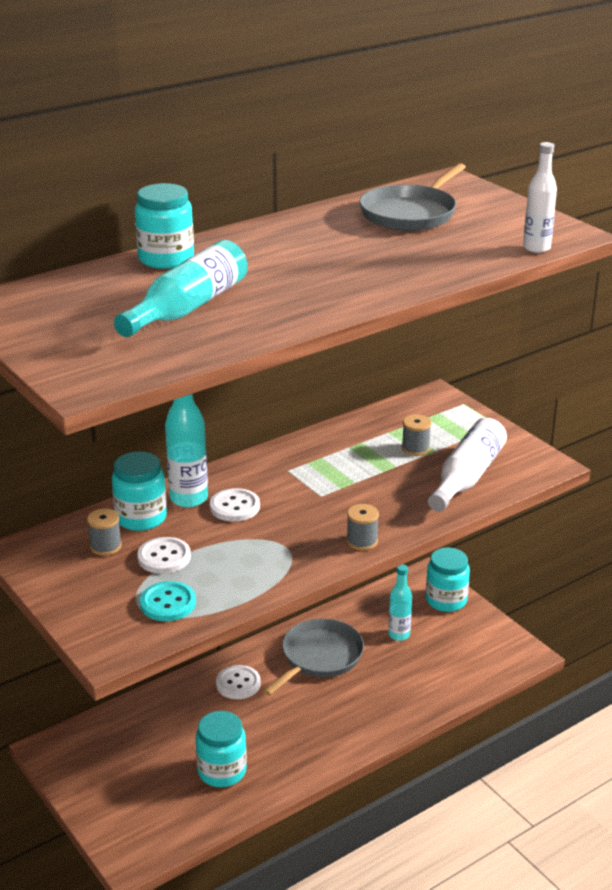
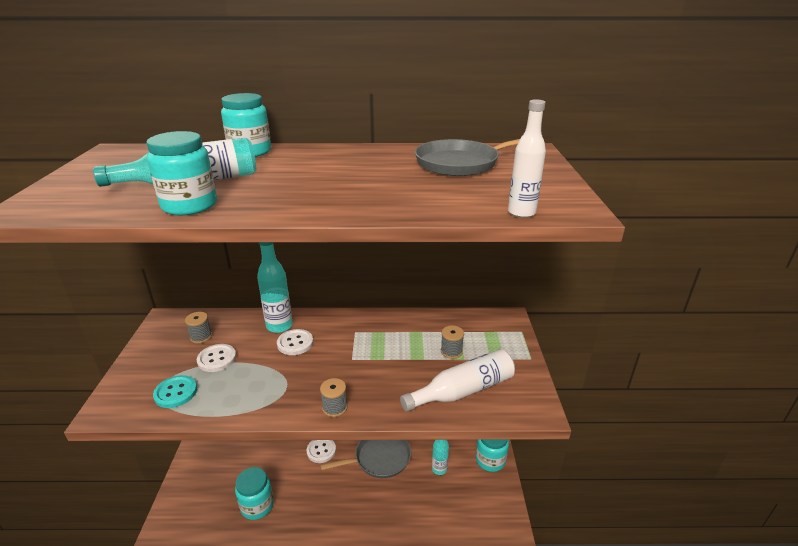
camera: 35 degrees right, 0 degrees up
turquoise jar [112,451,167,531] -> turquoise jar moved to [146,131,217,215]

